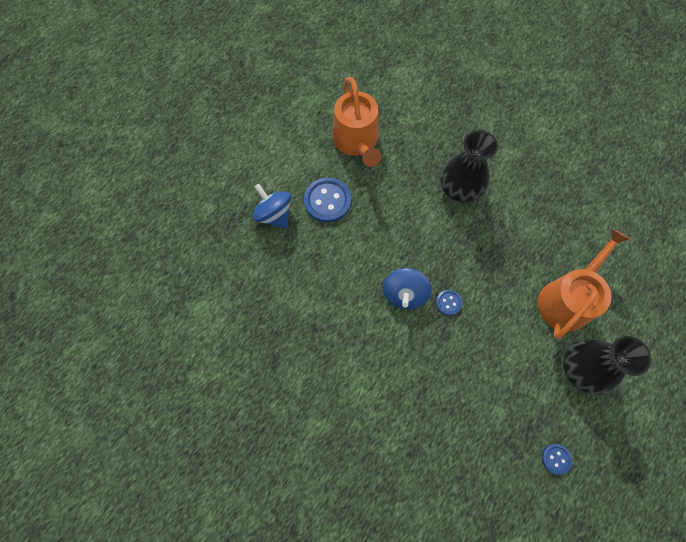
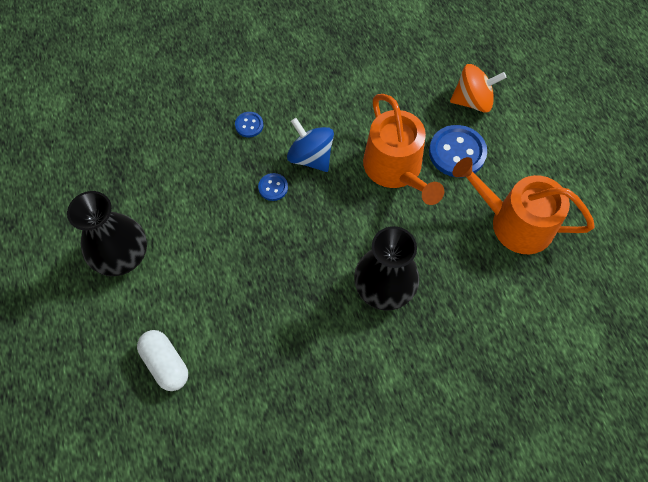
camera: 125 degrees right, 5 degrees down
blue spinning top [252,184,291,229] -> orange spinning top [450,64,507,113]
orange watering can [537,228,630,339] -> orange watering can moved to [363,94,444,205]
blue button [542,444,572,475] -> blue button moved to [235,112,263,138]
none -> white capsule [137,330,188,391]

